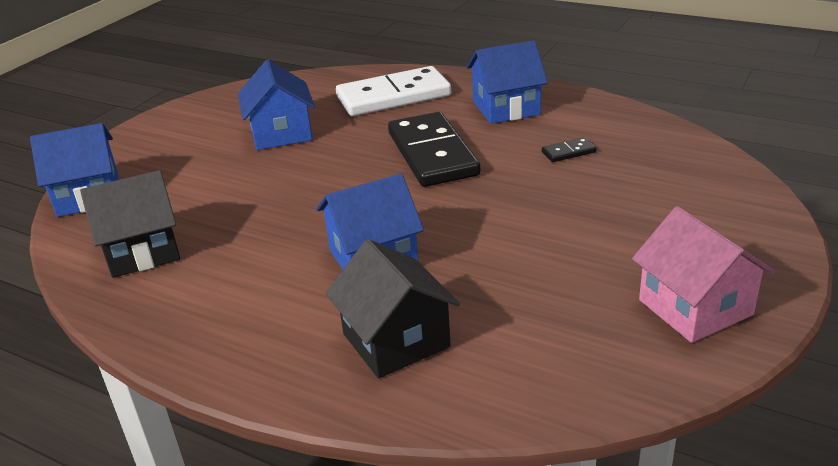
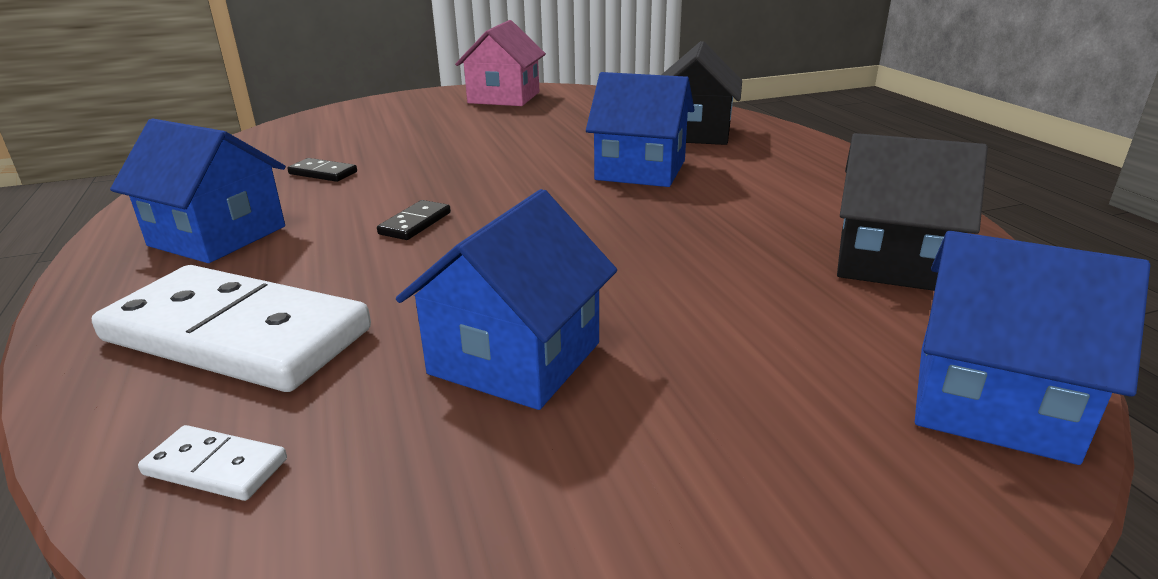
camera: 140 degrees left, 5 degrees down
black domino [388,112,480,187] -> black domino [377,200,451,240], size x0.40
none -> white domino [138,425,287,501]

